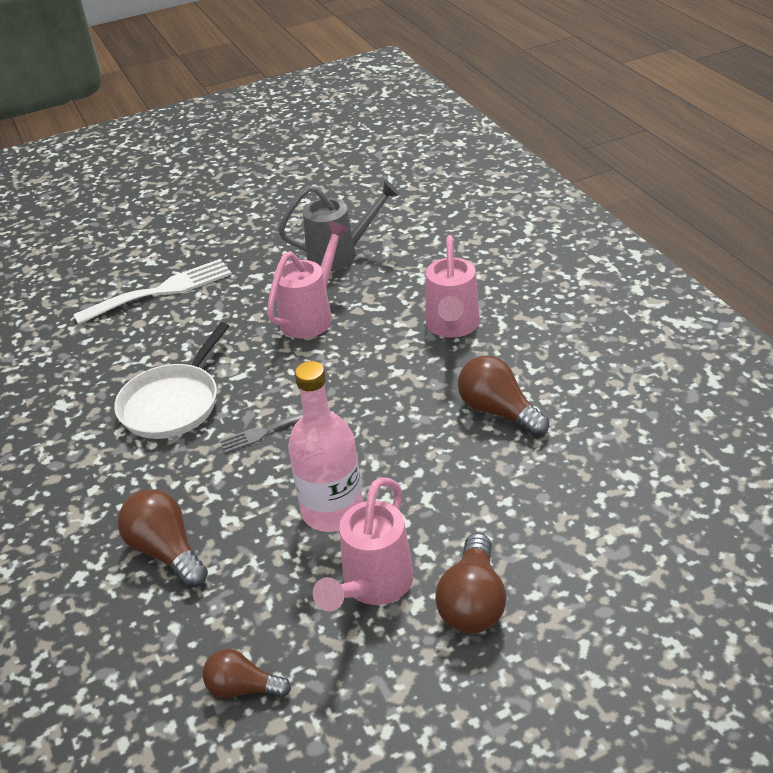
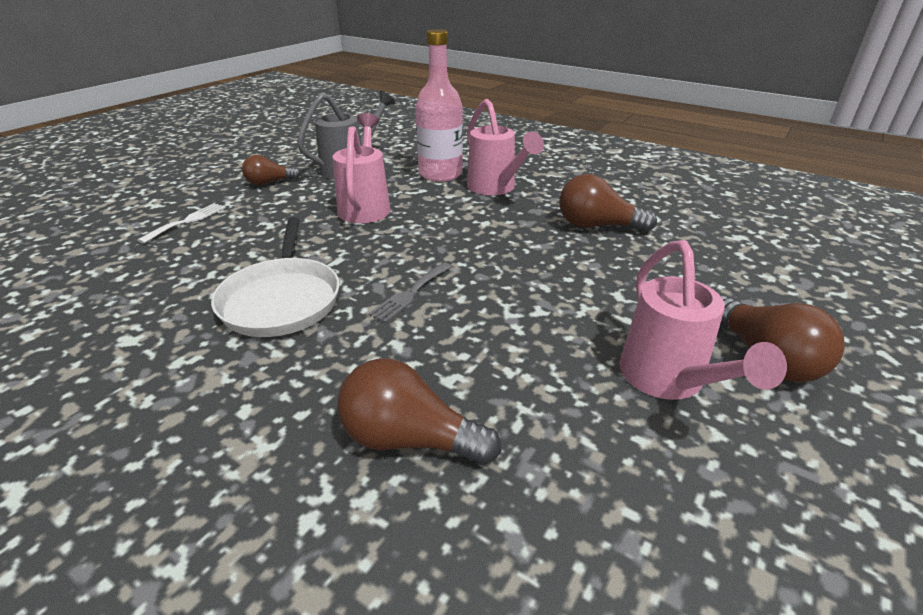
camera: 35 degrees left, 5 degrees down
white fork [73,259,232,325] -> white fork [137,203,226,244], size x0.53
brown light bulb [202,649,291,698] -> brown light bulb moved to [242,155,301,185]
pink bottle [288,361,363,532] -> pink bottle moved to [415,29,463,182]

